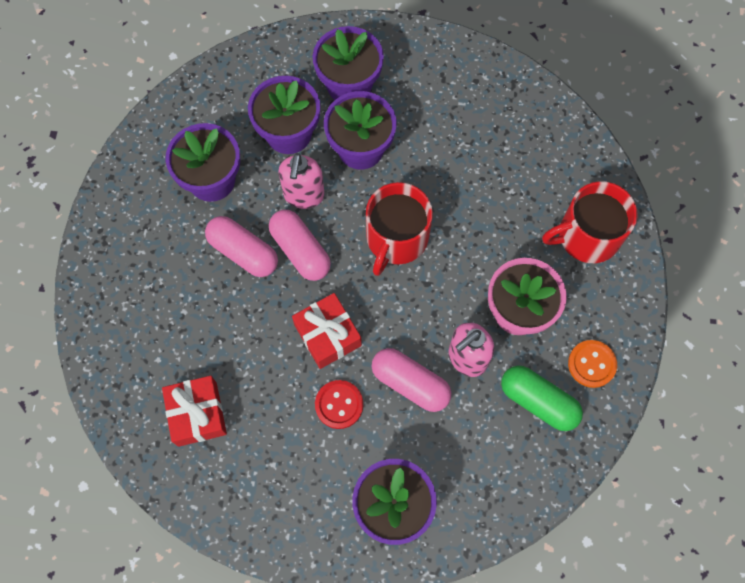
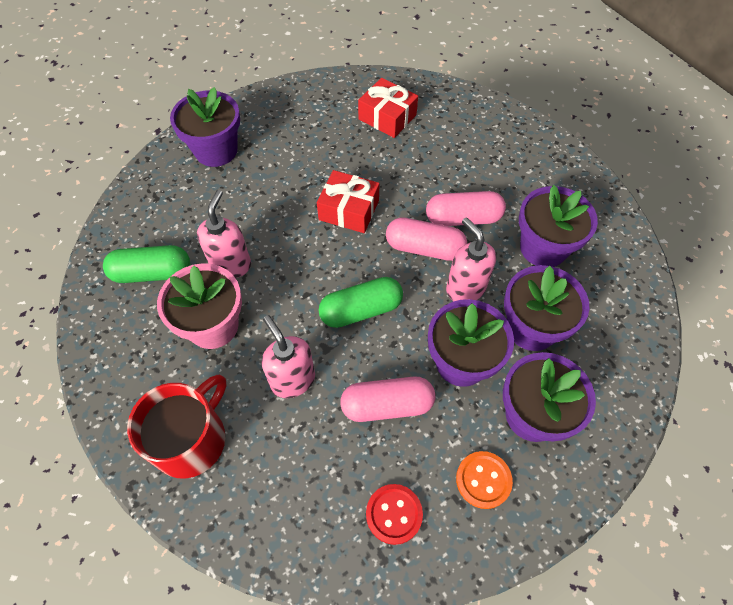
camera: 140 degrees right, 10 degrees down
red button [315,380,363,429] -> red button moved to [366,484,423,545]
red mug [366,182,433,276] -> green capsule [319,277,403,328]
pink capsule [372,348,451,412] -> pink capsule moved to [340,377,435,422]
orange button [568,340,617,388] -> orange button moved to [456,451,513,509]
none -> pink soap dispenser [262,315,315,398]

